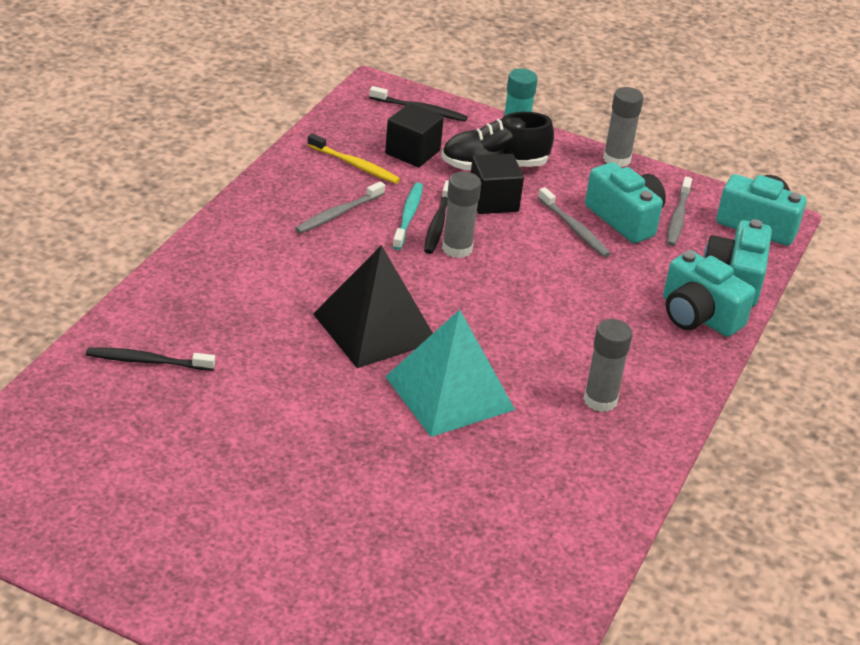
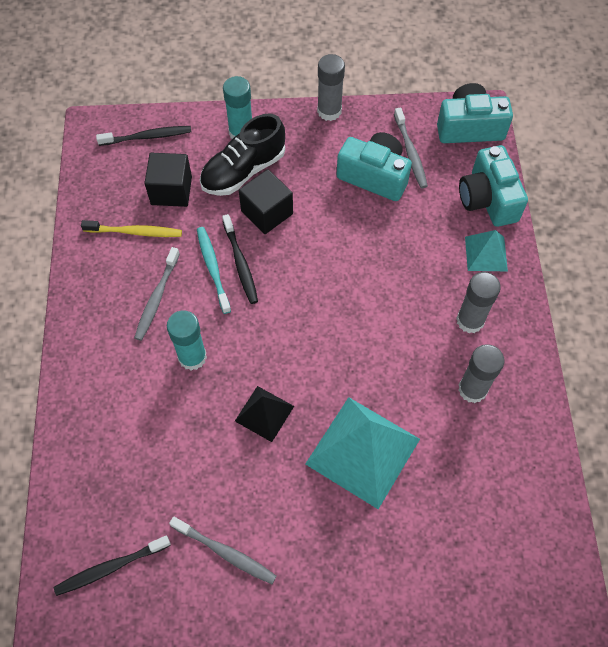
camera: 25 degrees left, 25 degrees up
black pyramid [313,245,433,368] -> black pyramid [235,386,294,442], size x0.53
grey glue stick [442,172,481,258] -> grey glue stick moved to [456,272,501,333]
grey toothbrush [538,187,611,257] -> grey toothbrush moved to [169,517,277,584]
turquoise camera [663,250,755,337] -> turquoise pyramid [465,230,508,271]
none -> turquoise glue stick [167,310,207,370]

